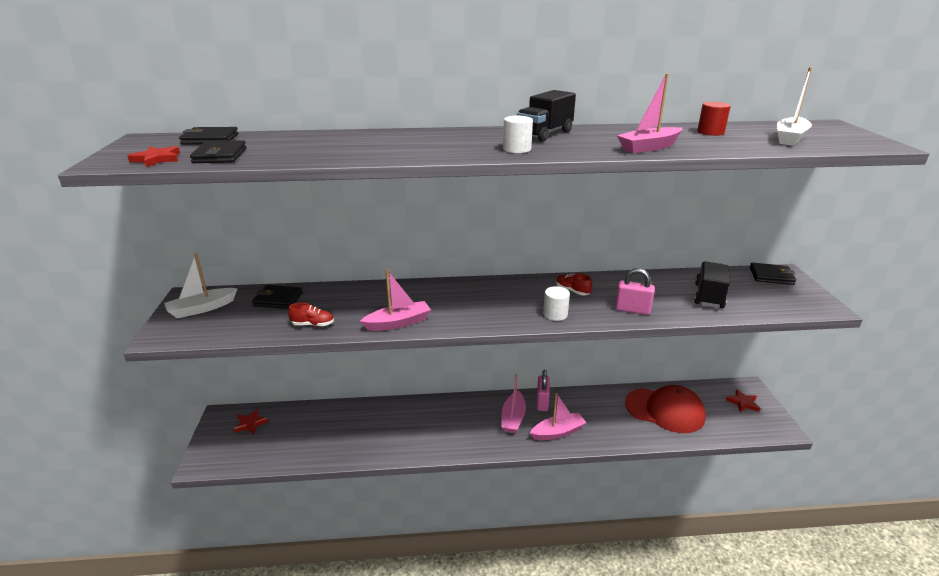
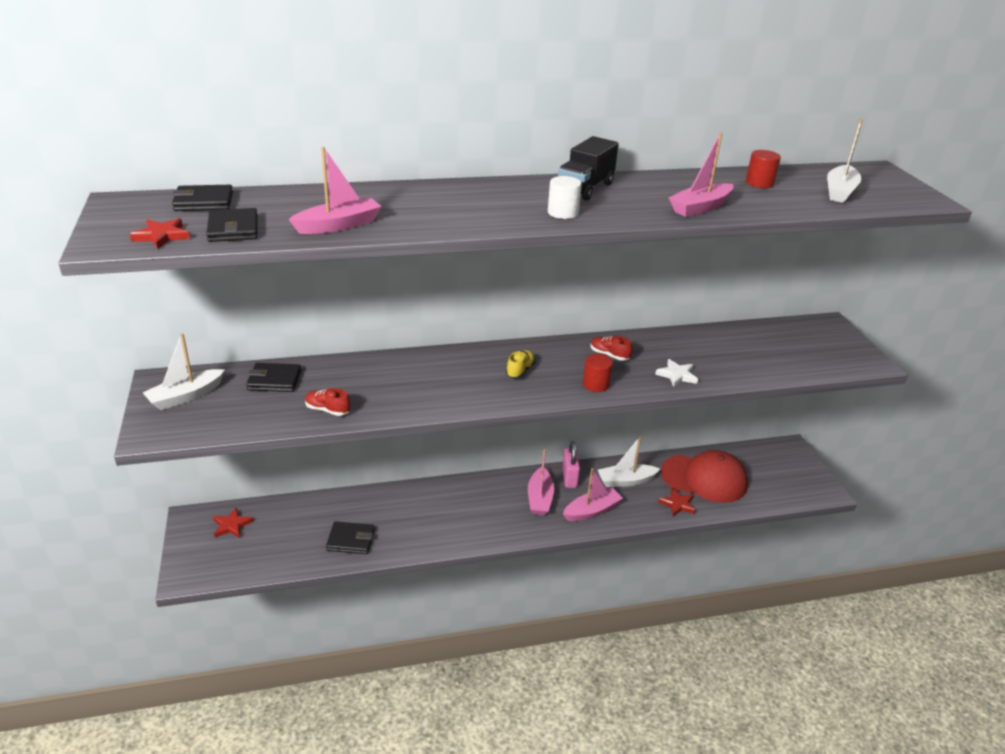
camera: 10 degrees left, 5 degrees up
red shoe [288,303,334,327] -> red shoe turned 150 degrees counterclockwise [305,388,350,416]
pink boat [360,270,431,331] -> pink boat moved to [288,147,382,234]
white cylinder [543,286,570,321] -> red cylinder [583,354,613,392]
pink padlock [615,268,655,315] -> white star [655,359,698,387]
black truck [695,261,730,308] -> none
red star [726,389,760,412] -> red star moved to [658,488,696,516]
black wallet [750,263,796,285] -> black wallet moved to [326,521,375,554]
none -> yellow shoe [506,350,535,378]
none -> white boat [598,436,660,487]

